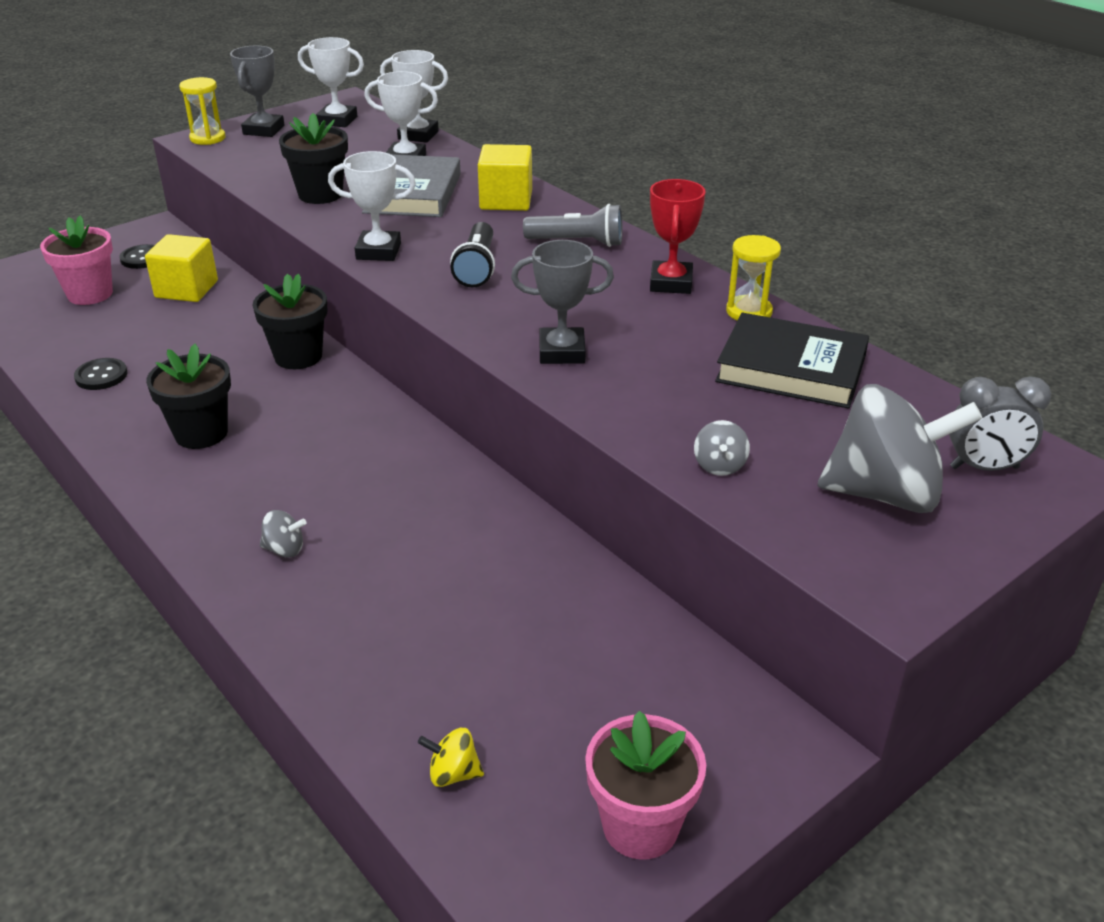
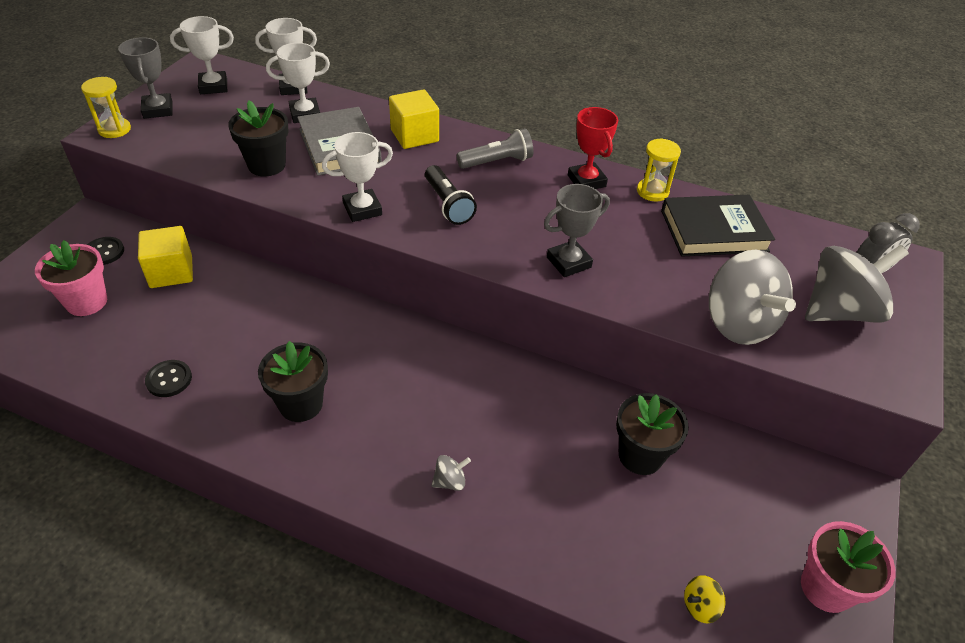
camera: 30 degrees left, 10 degrees up
black flower pot [253,273,327,369] -> black flower pot moved to [616,393,689,475]
grey spinning top [694,420,750,476] -> grey spinning top [709,250,796,345], size x2.44

